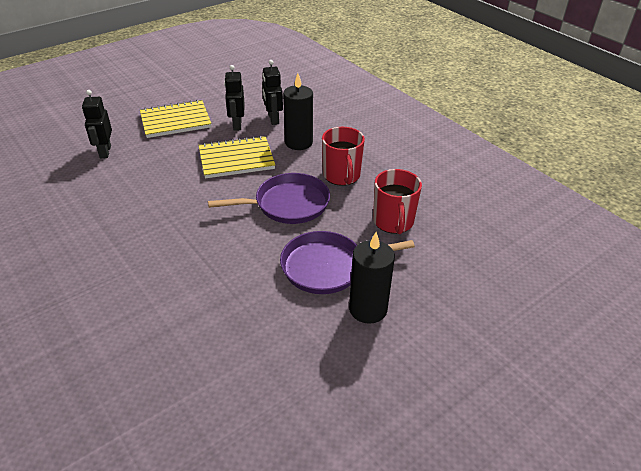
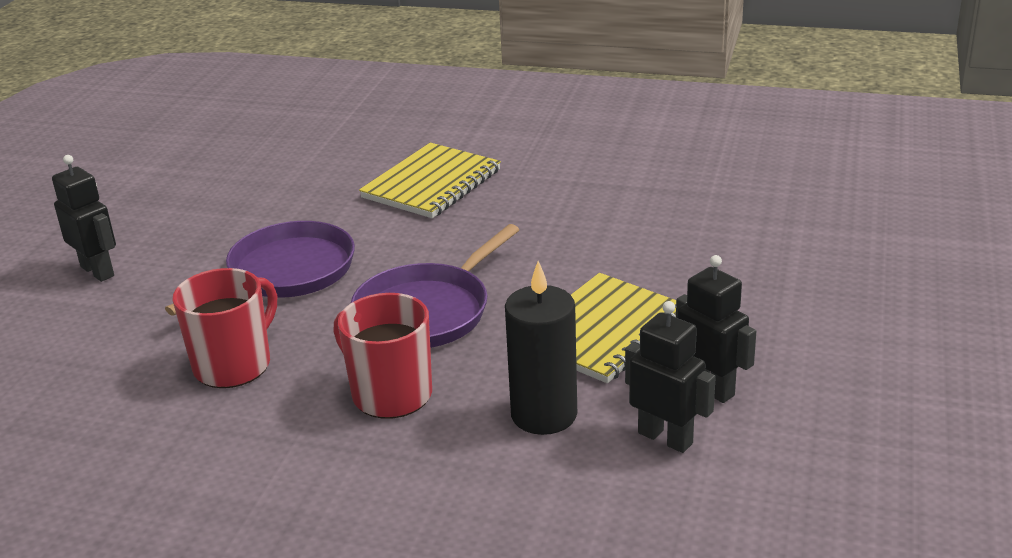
camera: 145 degrees right, 10 degrees down
black robot [82,90,112,158] -> black robot moved to [52,155,116,282]
yellow notebook [140,100,211,138] -> yellow notebook moved to [359,143,501,218]
black candle [349,232,395,324] -> none
red mug [373,169,422,234] -> red mug turned 75 degrees clockwise [172,268,277,388]

